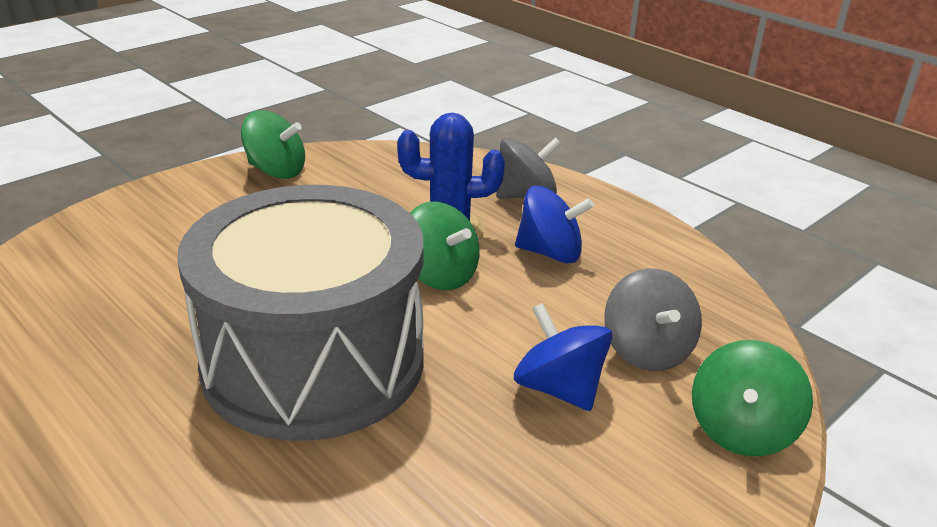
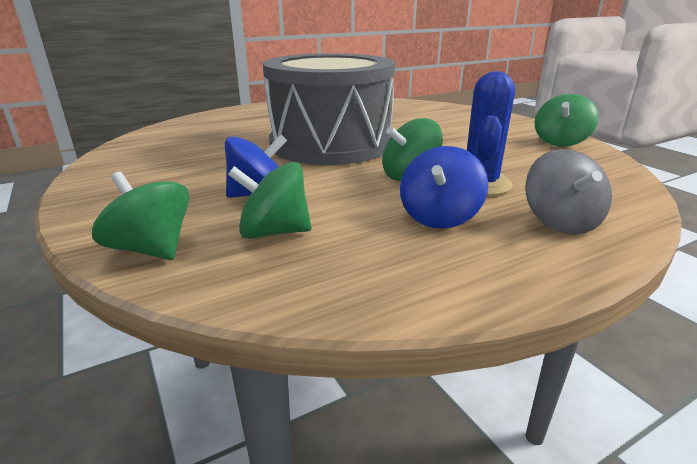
camera: 105 degrees right, 5 degrees down
grey spinning top [604,268,702,371] -> green spinning top [228,162,311,239]

